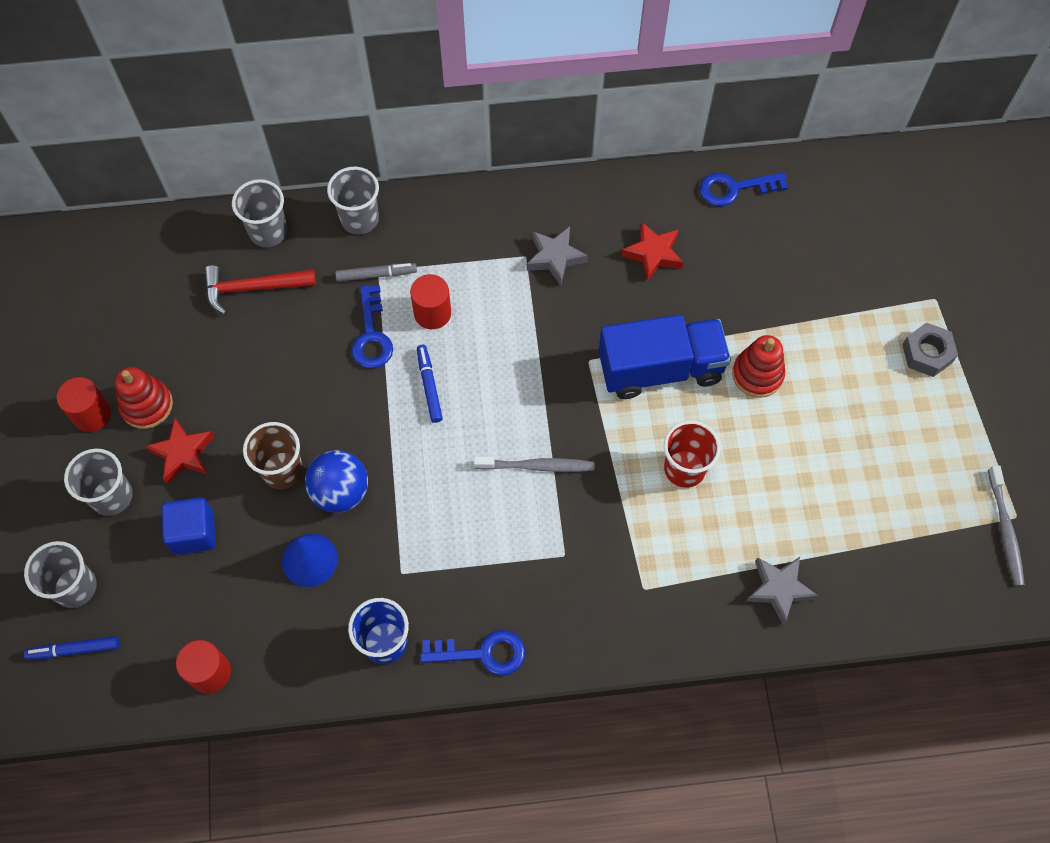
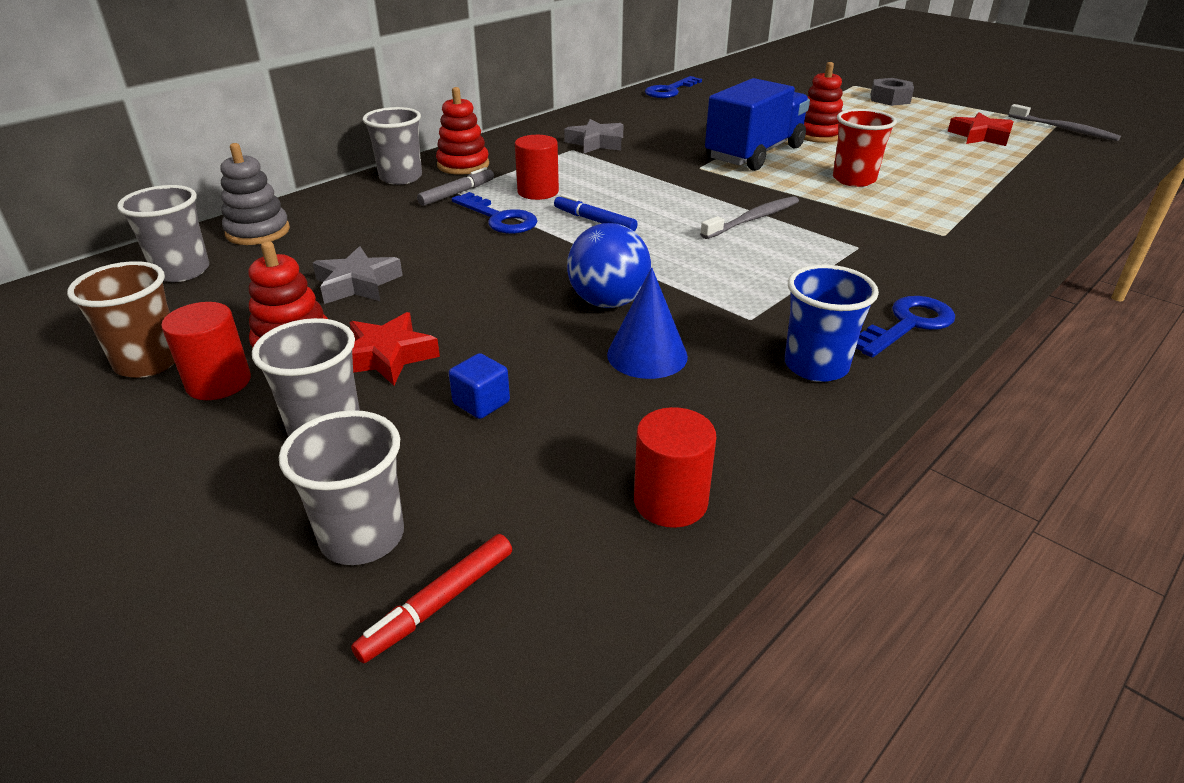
camera: 40 degrees left, 30 degrees down
blue marker [24,636,119,660] -> red marker [351,534,512,664]
blue cube [162,497,216,554] -> blue cube [449,353,510,419], size x0.64
red hammer [204,265,316,314] -> none
grey cup [232,179,287,247] -> grey cup moved to [117,185,209,282]
brown cup [243,422,303,489] -> brown cup moved to [67,261,175,378]
red star [621,222,683,281] -> red star moved to [947,113,1013,146]
grey star [746,557,818,625] -> grey star moved to [313,246,403,304]
none -> grey stacking toy [220,143,290,245]
none -> red stacking toy [436,87,489,175]

